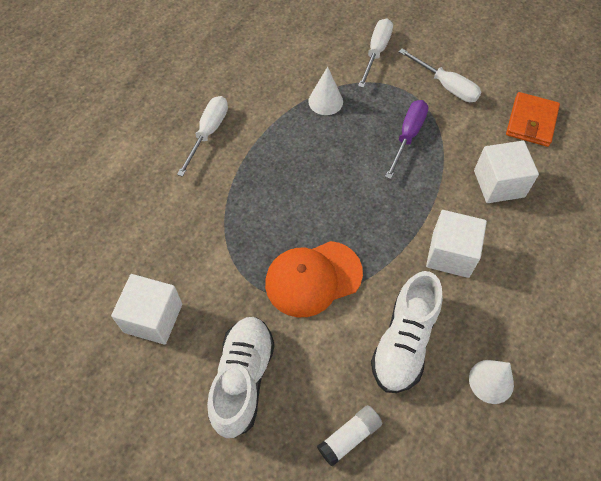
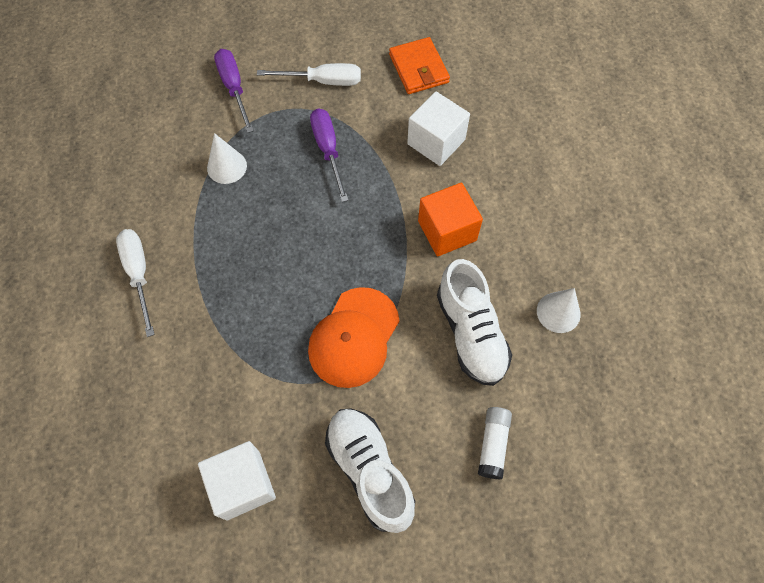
camera: 40 degrees left, 5 degrees up
white screwdriver [358,19,393,88] -> purple screwdriver [214,49,254,133]
white cube [426,210,487,278] -> orange cube [418,183,483,257]

